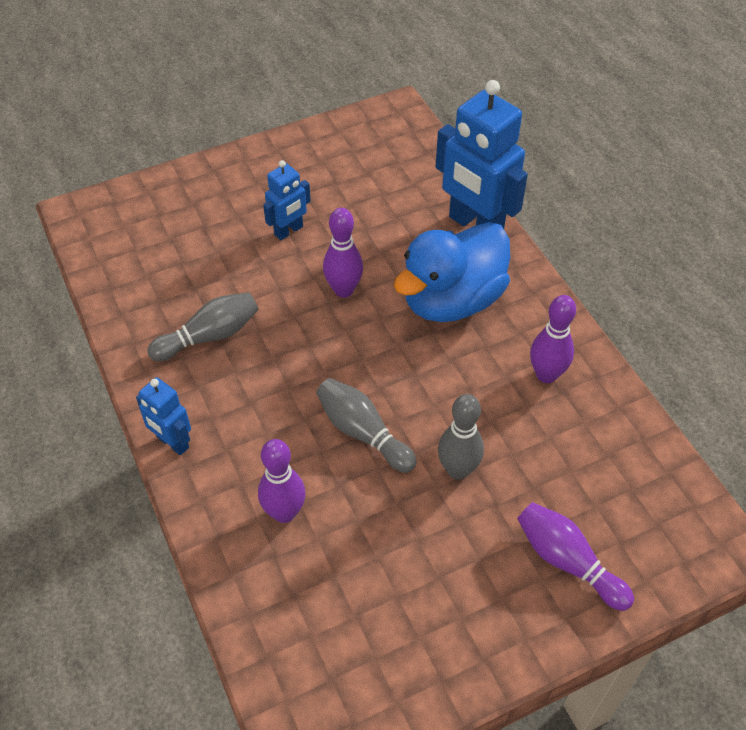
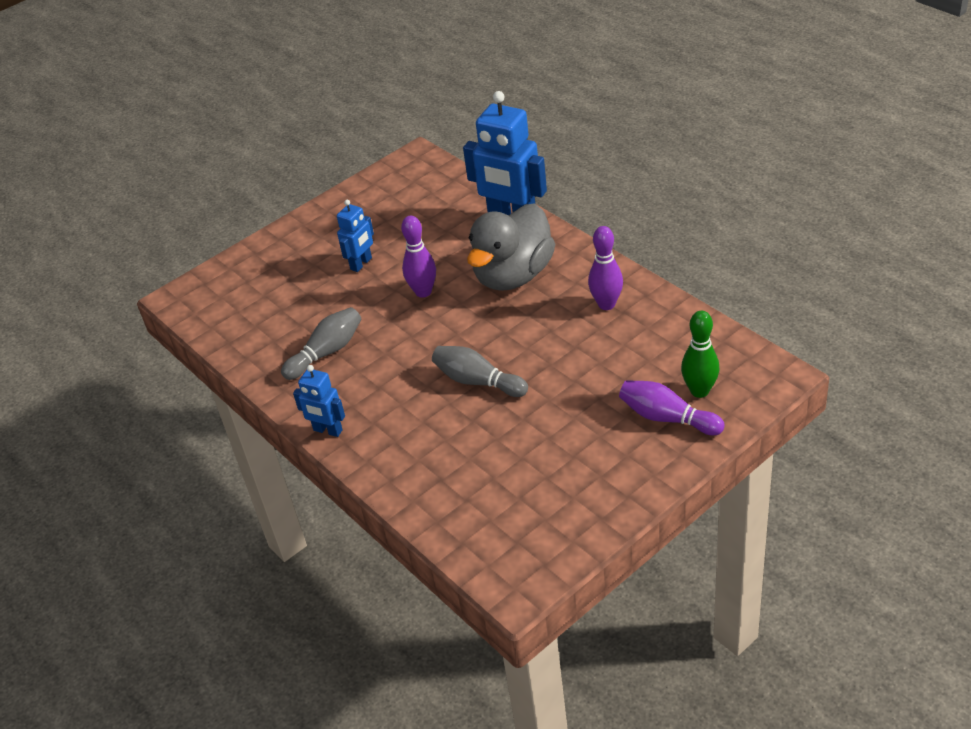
camera: 10 degrees left, 10 degrees down
purple bowling pin [258,439,306,523] -> none
blue duck [394,222,510,322] -> grey duck [467,203,555,291]
grey bowling pin [438,394,484,480] -> none
none -> green bowling pin [681,311,720,398]

